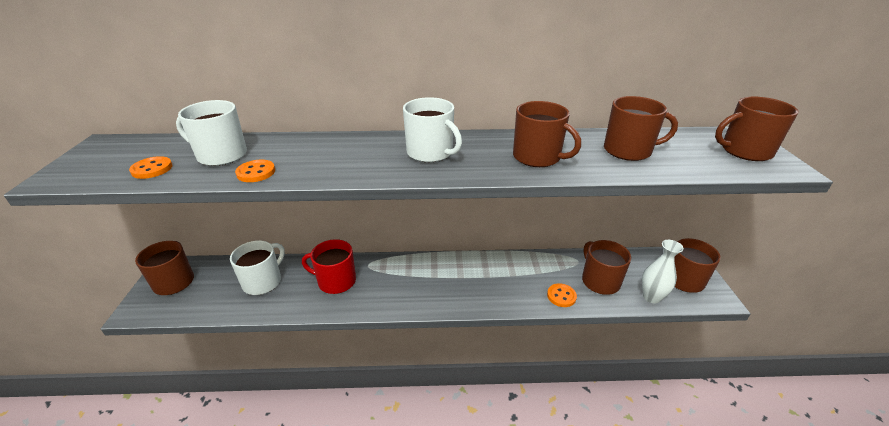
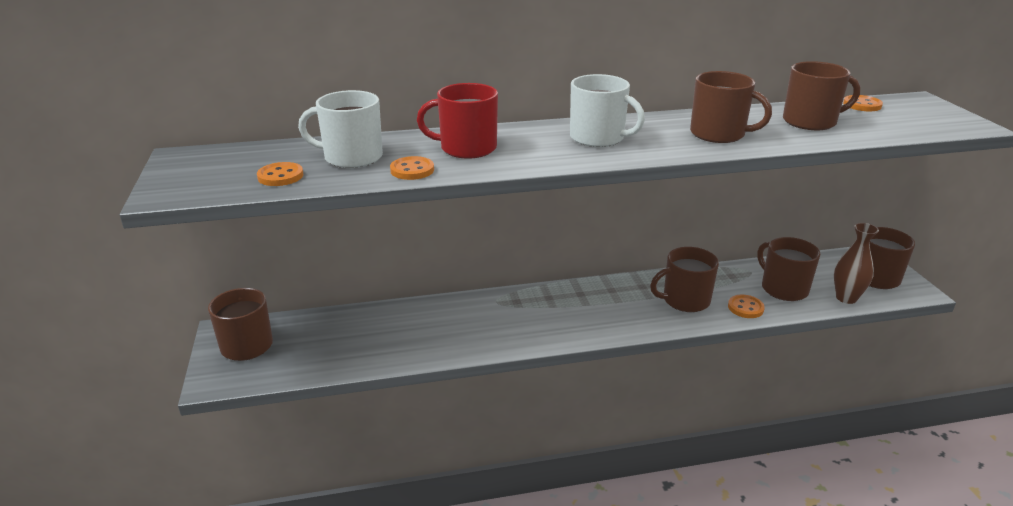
camera: 10 degrees left, 5 degrees down
white mug [230,240,285,295] -> none
red mug [302,239,356,294] -> red mug moved to [417,83,498,159]
white vase [642,240,684,303] -> brown vase [834,223,879,304]
brown mug [715,97,799,161] -> brown mug moved to [650,247,719,312]
none -> orange button [843,95,883,111]

